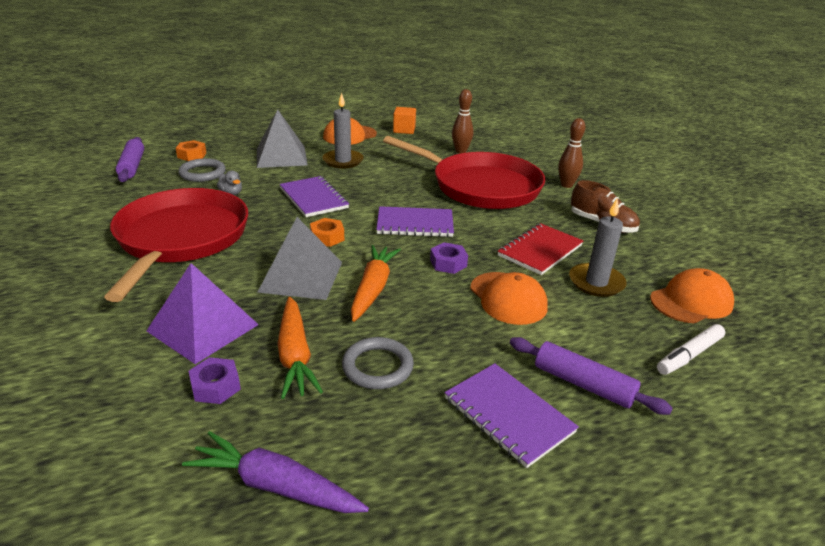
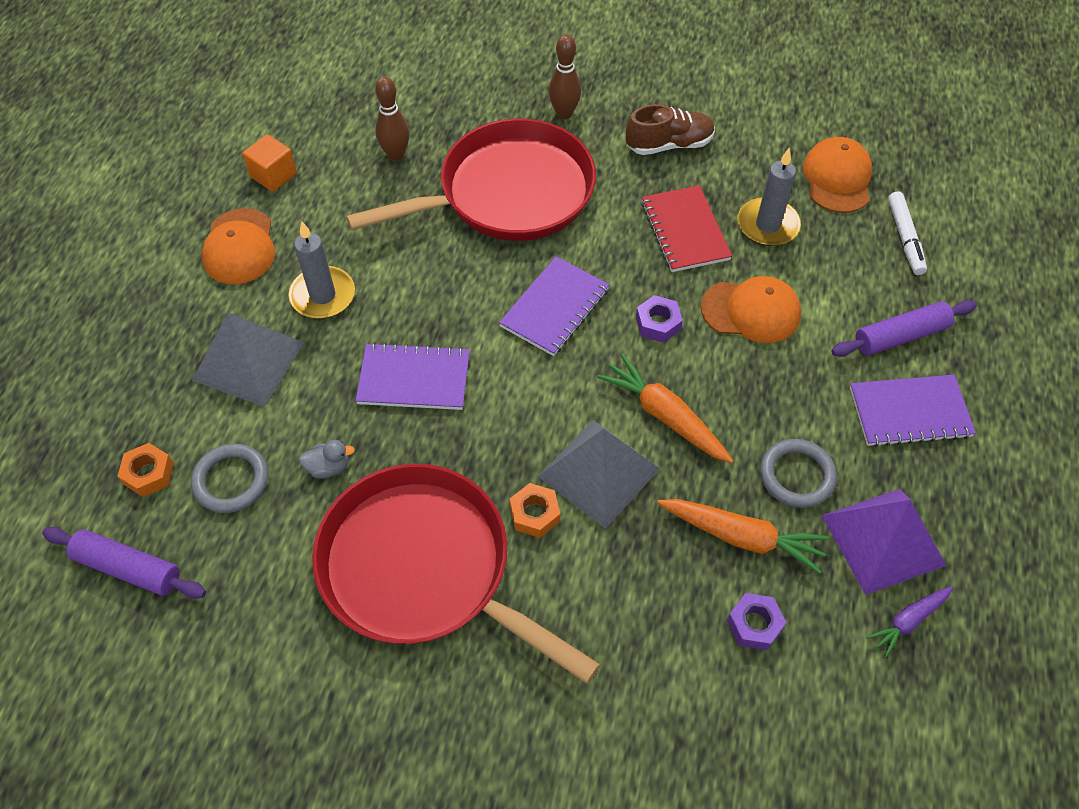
camera: 55 degrees left, 25 degrees up
purple pyramid [147,263,259,364] -> purple pyramid moved to [822,489,946,595]
purple carrot [182,431,369,513] -> purple carrot [866,586,953,658], size x0.61
orange nut [310,218,344,247] -> orange nut moved to [510,483,560,538]

